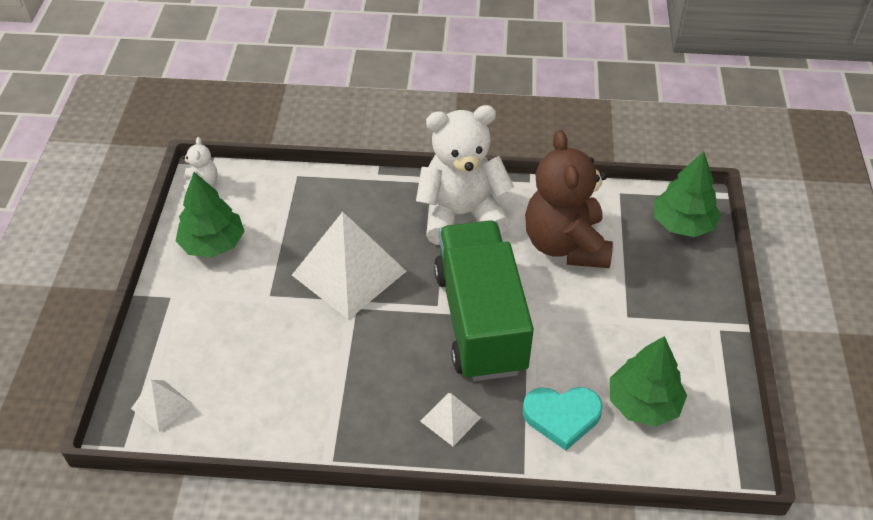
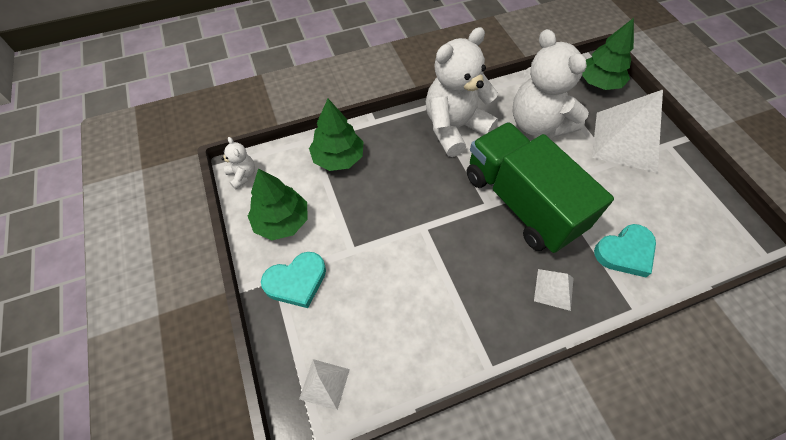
camera: 25 degrees left, 10 degrees up
white pyramid [292,212,407,320] -> white pyramid moved to [592,90,663,173]
brown teddy bear [525,130,613,268] -> white teddy bear [513,29,589,138]
green tree [610,336,687,427] -> green tree moved to [309,99,363,171]
none -> turquoise heart [261,252,326,308]

